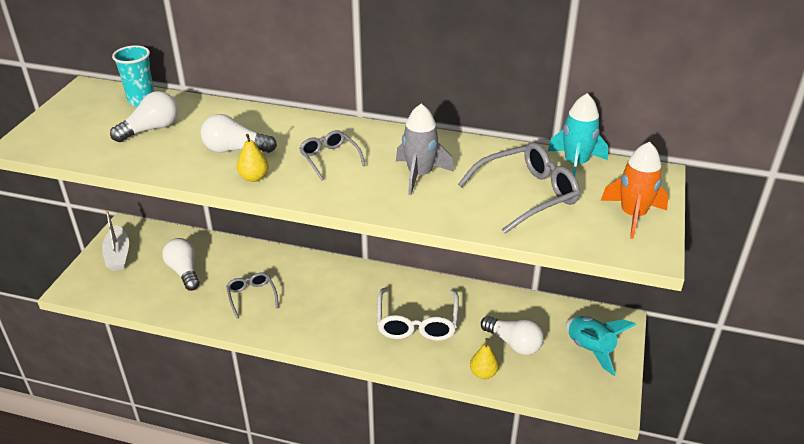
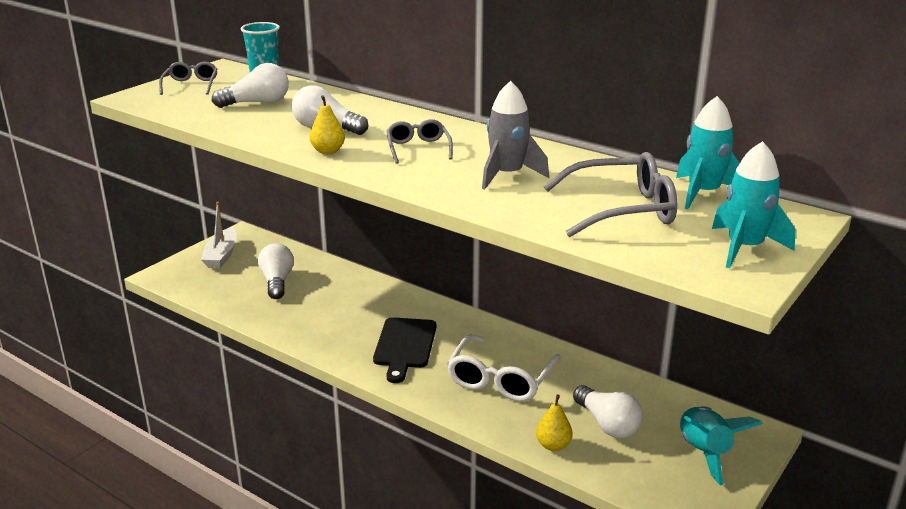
camera: 20 degrees right, 10 degrees down
grey glasses [226,272,279,319] -> grey glasses moved to [159,62,217,95]
orange rocket [601,142,668,239] -> turquoise rocket [712,141,795,268]
none -> black cutting board [373,317,437,383]

